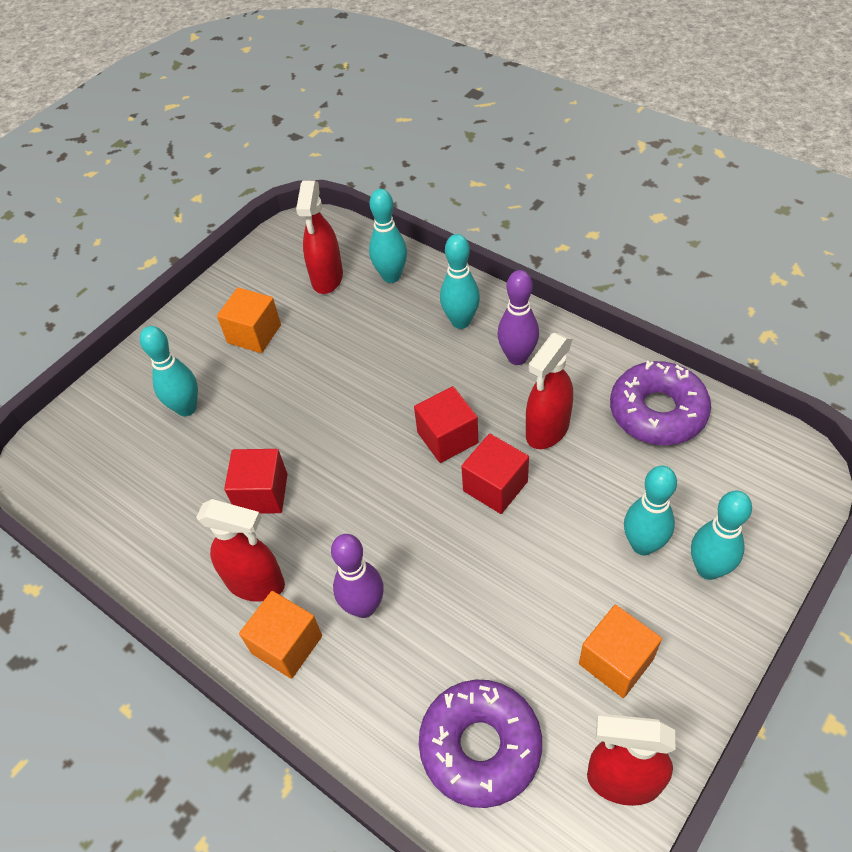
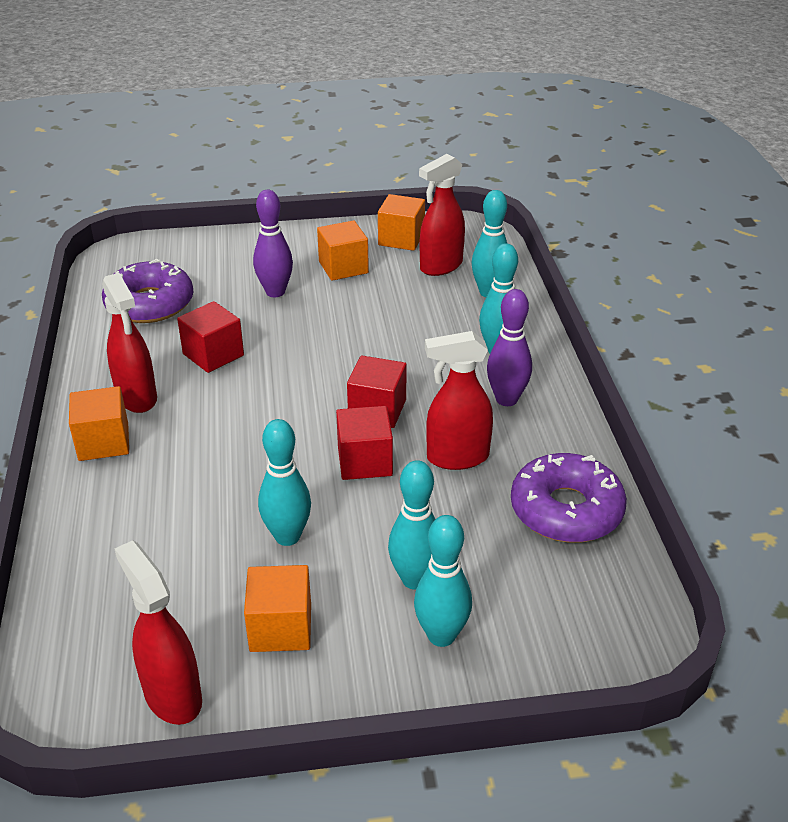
camera: 40 degrees right, 15 degrees down
turquoise bowling pin [140,326,198,416] -> turquoise bowling pin moved to [258,419,311,546]
purple bowling pin [331,534,384,618] -> purple bowling pin moved to [253,190,293,297]
purple donut [419,680,542,808] -> purple donut moved to [102,259,194,323]
none -> orange cube [378,194,425,251]

